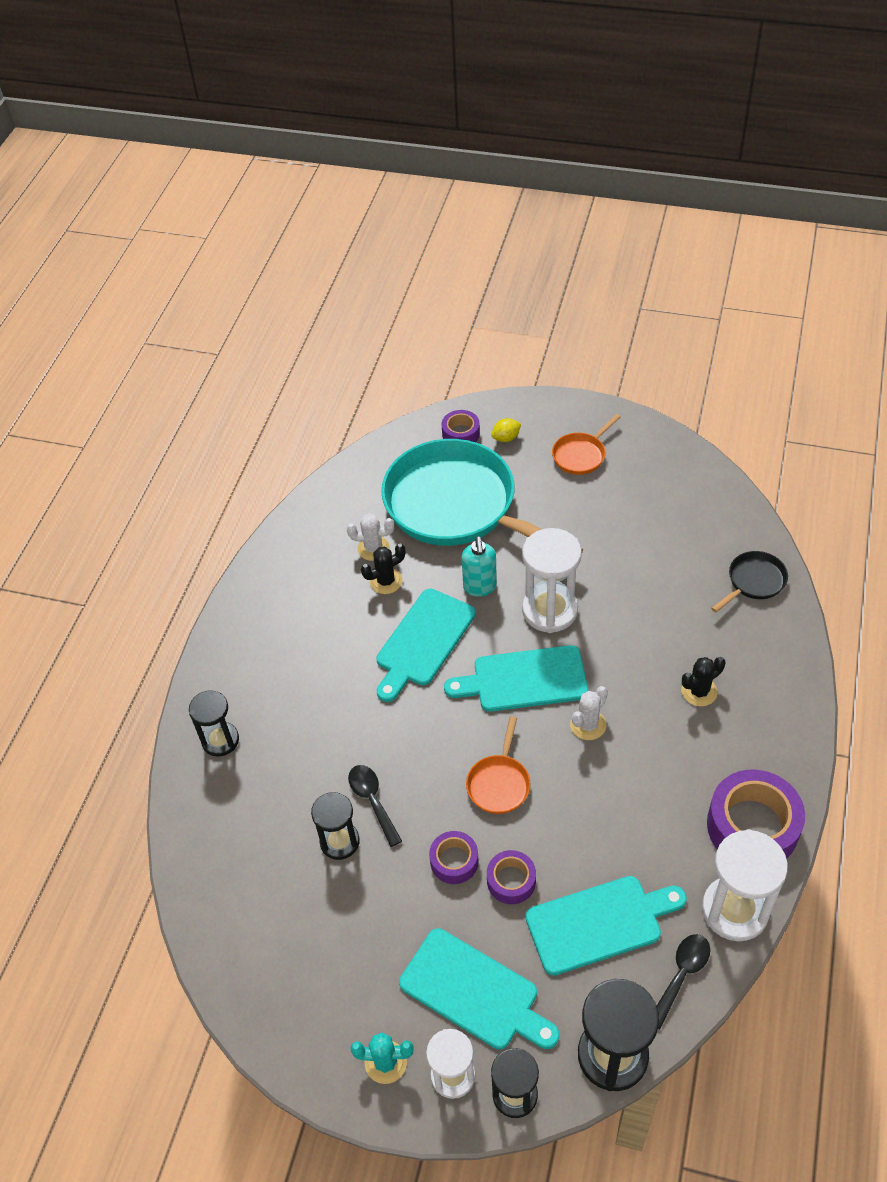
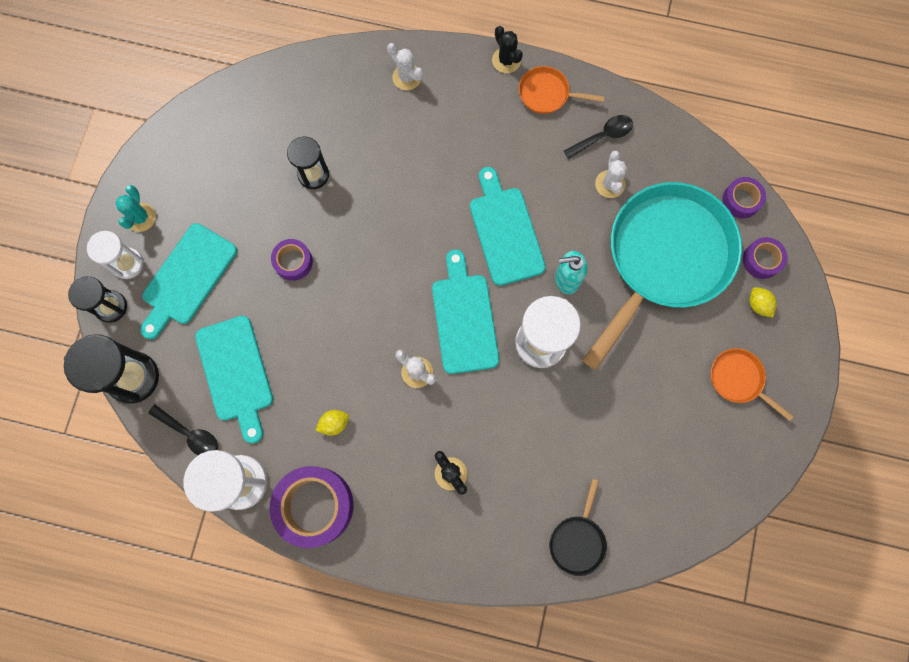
camera: 85 degrees right, 25 degrees up
black hourglass [189,690,239,757] -> white cactus [387,43,423,90]
black spoon [348,765,402,847] -> black spoon moved to [564,115,633,159]
black cactus [361,544,405,594] -> black cactus moved to [492,26,523,73]
turquoise cutting board [376,589,476,702] -> turquoise cutting board turned 45 degrees clockwise [470,167,546,286]
orange pan [466,716,530,814] -> orange pan moved to [519,66,604,114]
purple tape [487,850,536,904] -> purple tape moved to [722,177,766,218]
black pan [711,551,788,612] -> black pan turned 60 degrees clockwise [550,479,607,576]
none -> yellow lemon [316,410,349,436]

